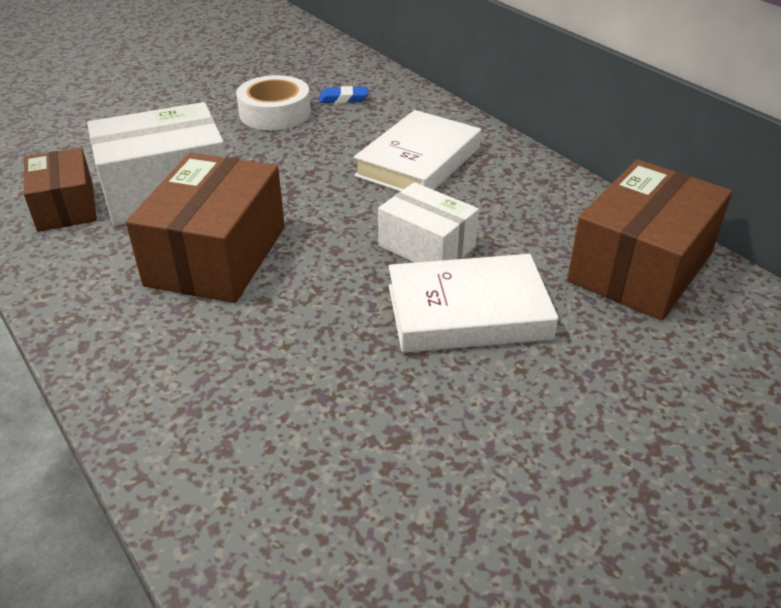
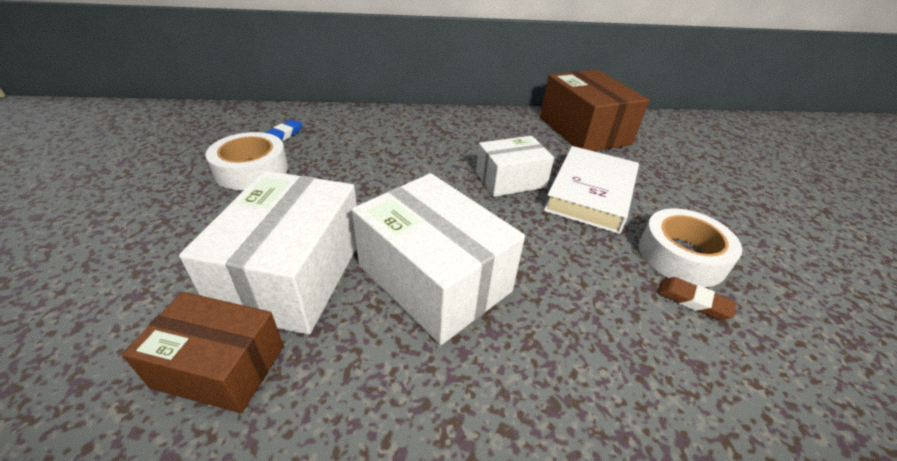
camera: 60 degrees left, 0 degrees up
brown box [126,153,285,303] -> white box [352,173,525,345]
white book [354,110,481,192] -> none
none -> white tape [639,208,742,287]
none -> brown eraser [658,277,737,320]

